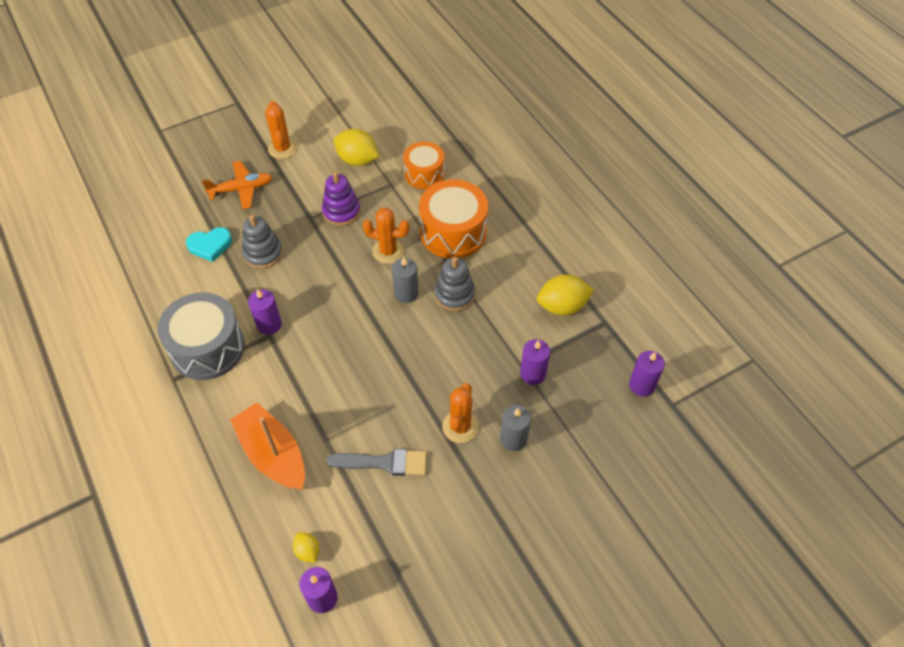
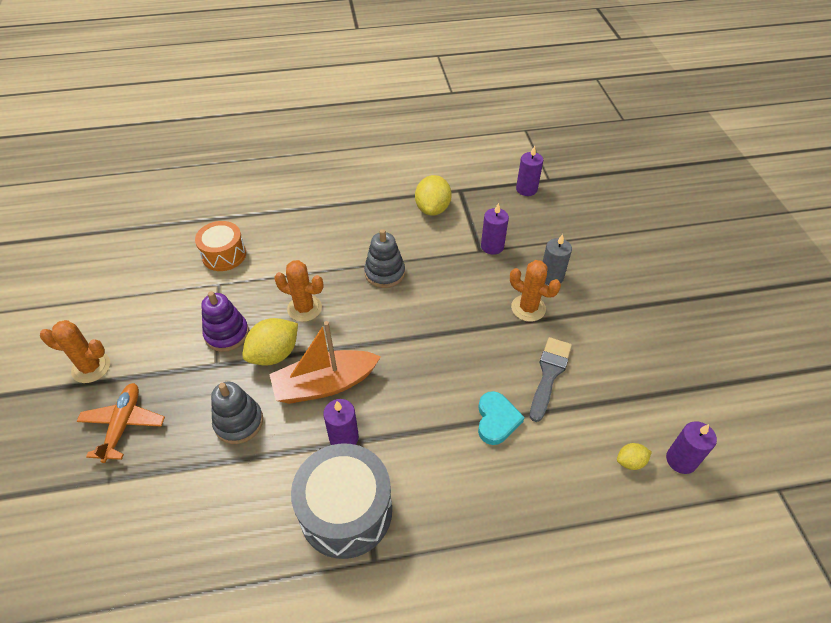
camera: 70 degrees left, 5 degrees down
turquoise heart [186,227,232,262] -> turquoise heart moved to [478,391,524,445]
orange boat [230,402,305,490] -> orange boat moved to [269,321,381,404]
yellow lemon [334,129,379,166] -> yellow lemon moved to [242,318,298,366]
orange cactus [362,207,410,264] -> orange cactus turned 75 degrees clockwise [274,260,324,322]
grey candle [392,257,419,303] -> none
orange drum [419,180,488,258] -> none

